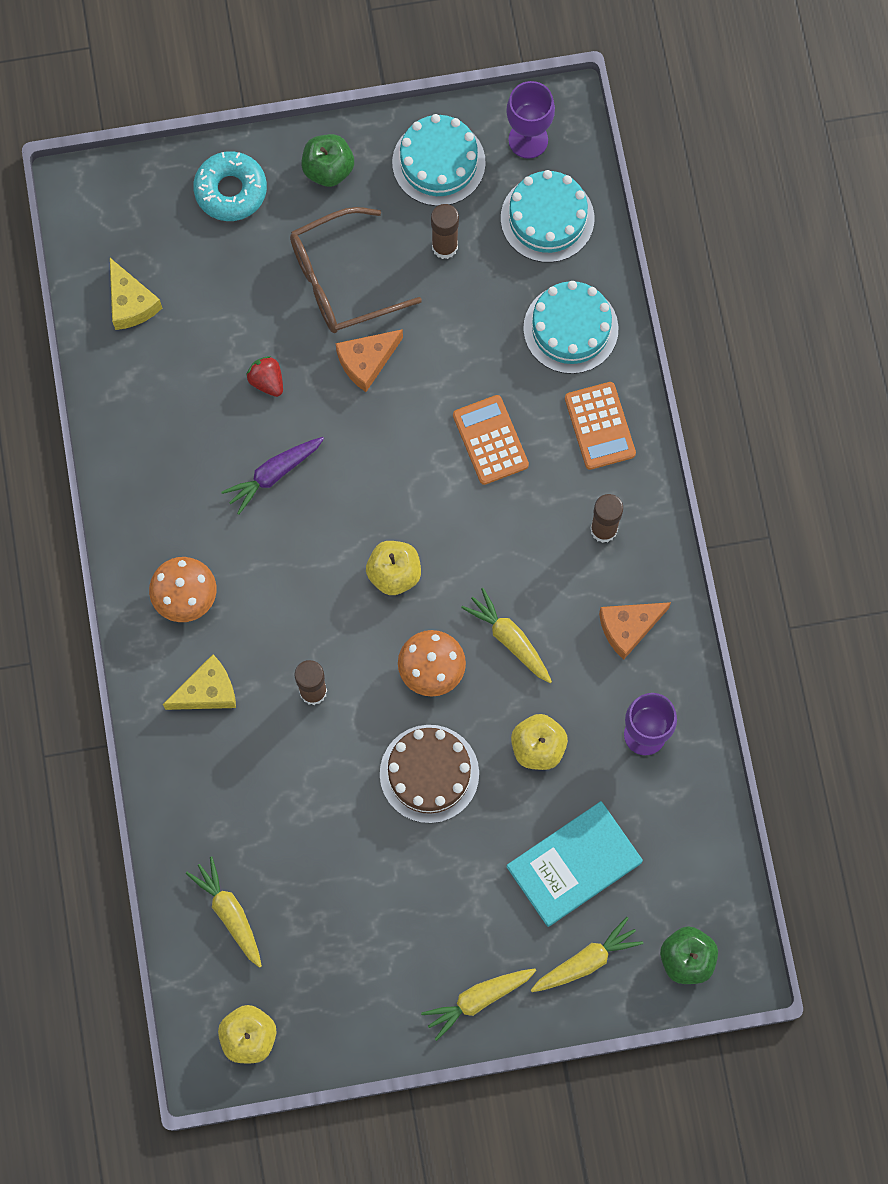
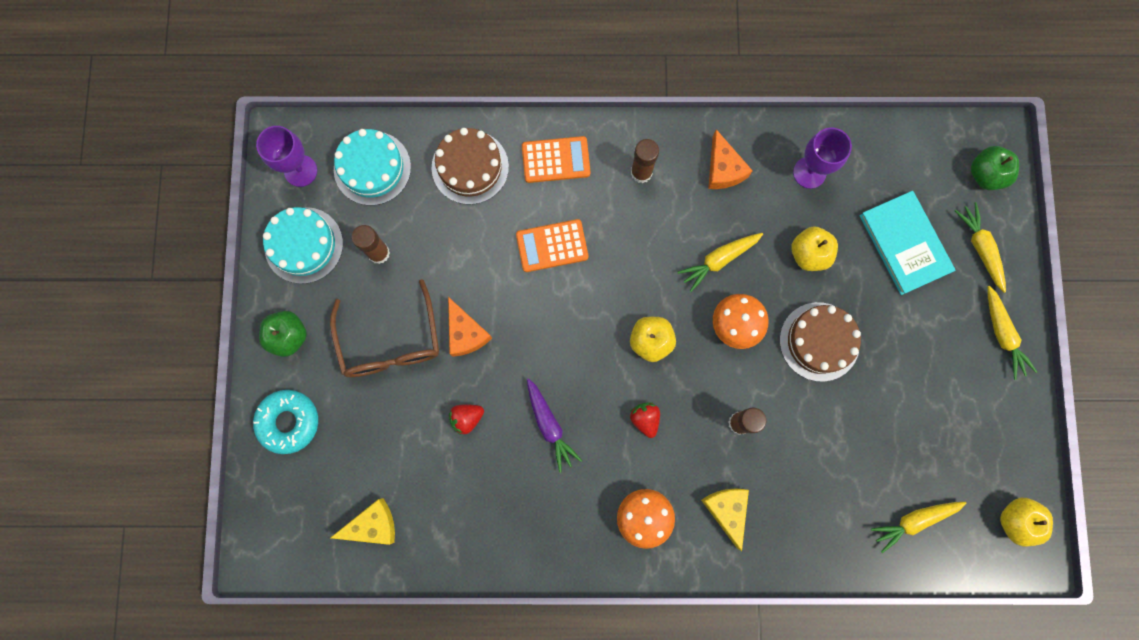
camera: 80 degrees left, 5 degrees up
turquoise cake [523,281,619,374] -> brown cake [432,128,509,205]
none -> red strawberry [630,402,660,438]

